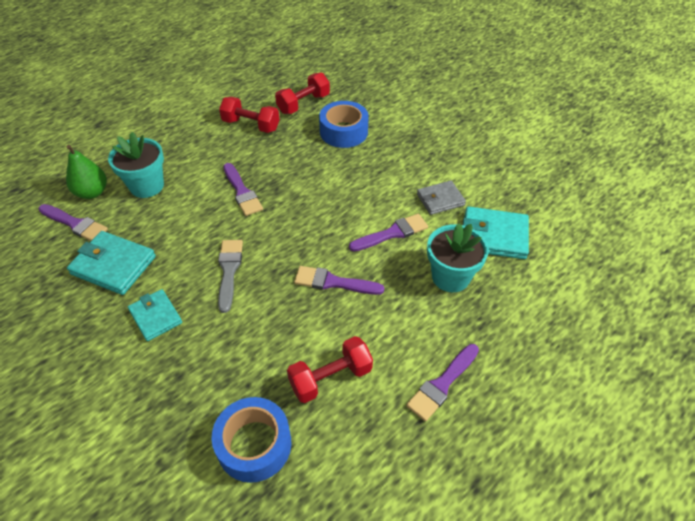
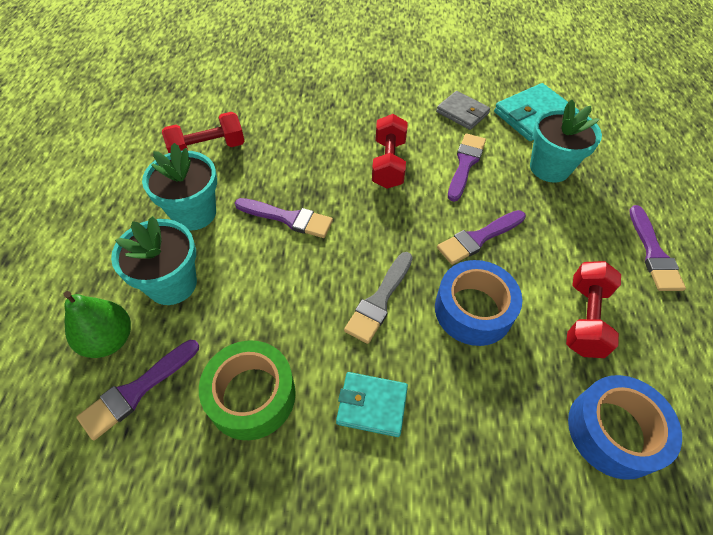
camera: 45 degrees left, 5 degrees up
purple brush [38,204,108,241] -> purple brush turned 150 degrees clockwise [77,340,199,440]
turquoise wallet [67,231,156,295] -> green tape [199,340,296,440]
grey brush [218,240,243,313] -> grey brush turned 105 degrees counterclockwise [344,252,413,344]
red dumbbell [275,73,330,114] -> red dumbbell moved to [372,114,408,189]
blue tape [319,101,369,148] -> blue tape moved to [435,260,522,346]
grey wallet [417,180,466,215] -> grey wallet turned 75 degrees counterclockwise [436,91,490,130]
none -> turquoise flower pot [142,143,217,231]

